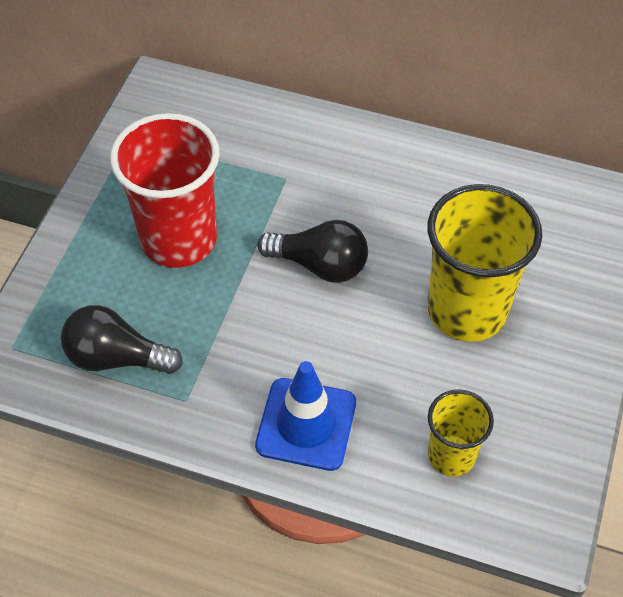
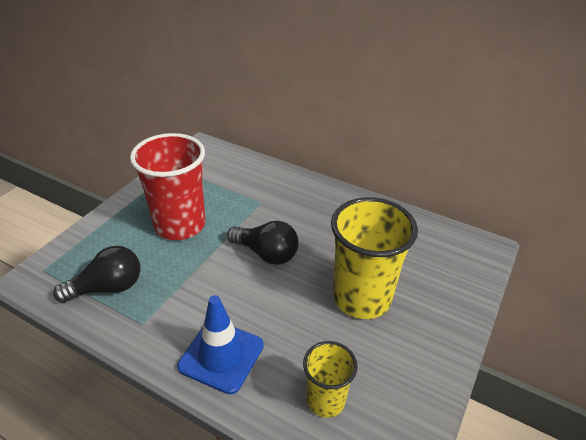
camera: 10 degrees right, 15 degrees down
black light bulb [61,305,183,374] -> black light bulb turned 135 degrees clockwise [53,246,140,303]

